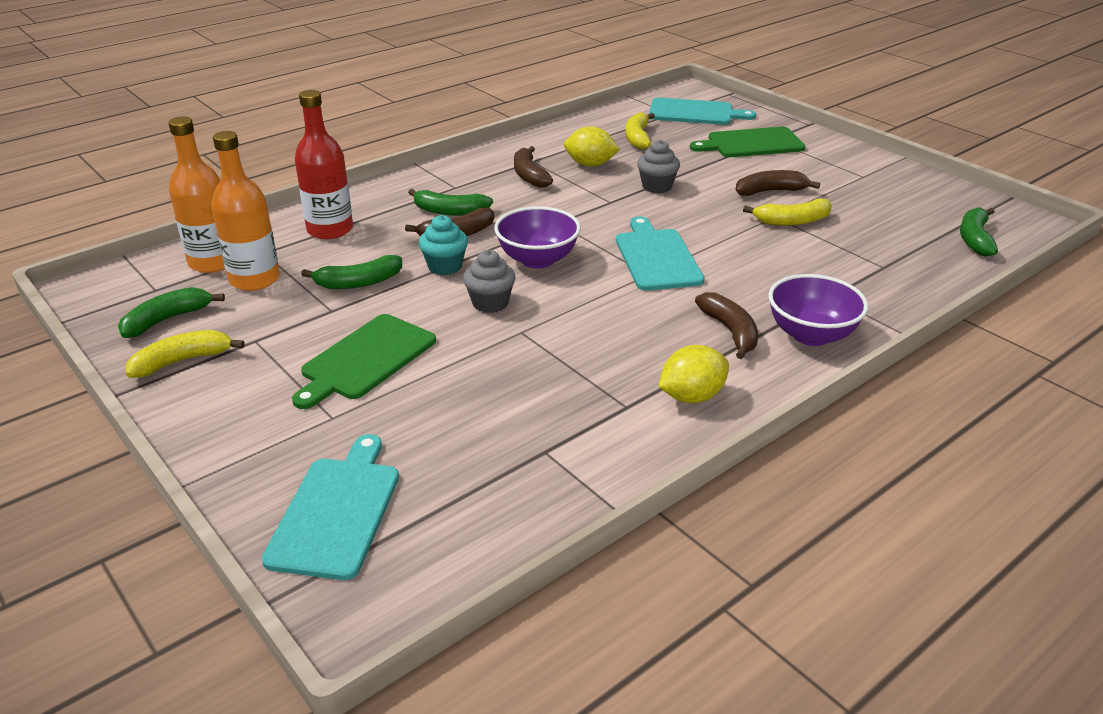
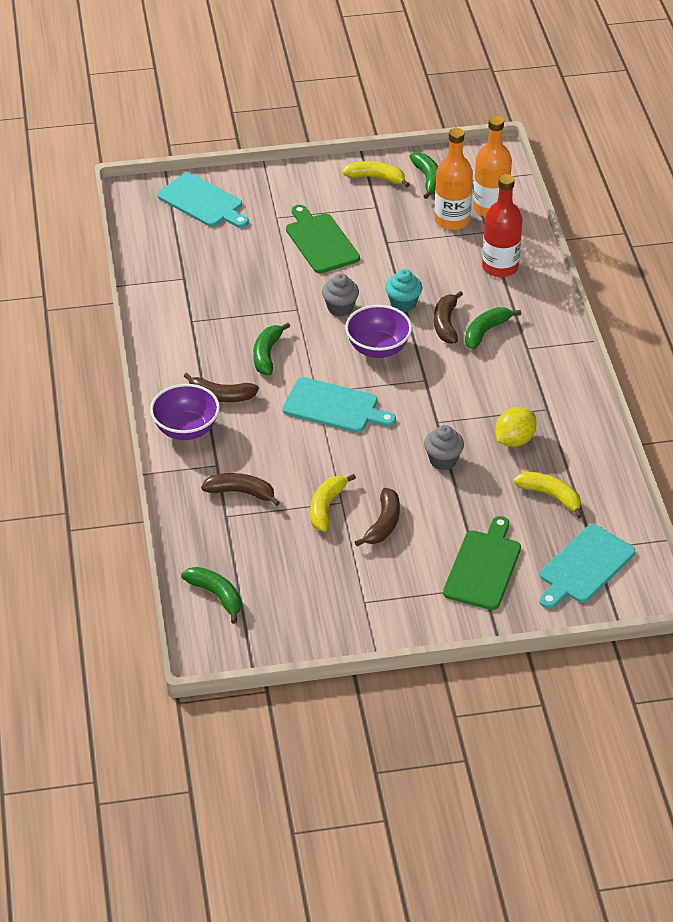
camera: 120 degrees right, 10 degrees up
yellow banana [126,330,245,378] -> yellow banana turned 75 degrees counterclockwise [342,161,410,187]
green banana [301,255,402,289] -> green banana moved to [253,322,290,375]
brown banana [514,146,553,188] -> brown banana moved to [201,473,280,506]
yellow lemon [658,345,729,403] -> none

